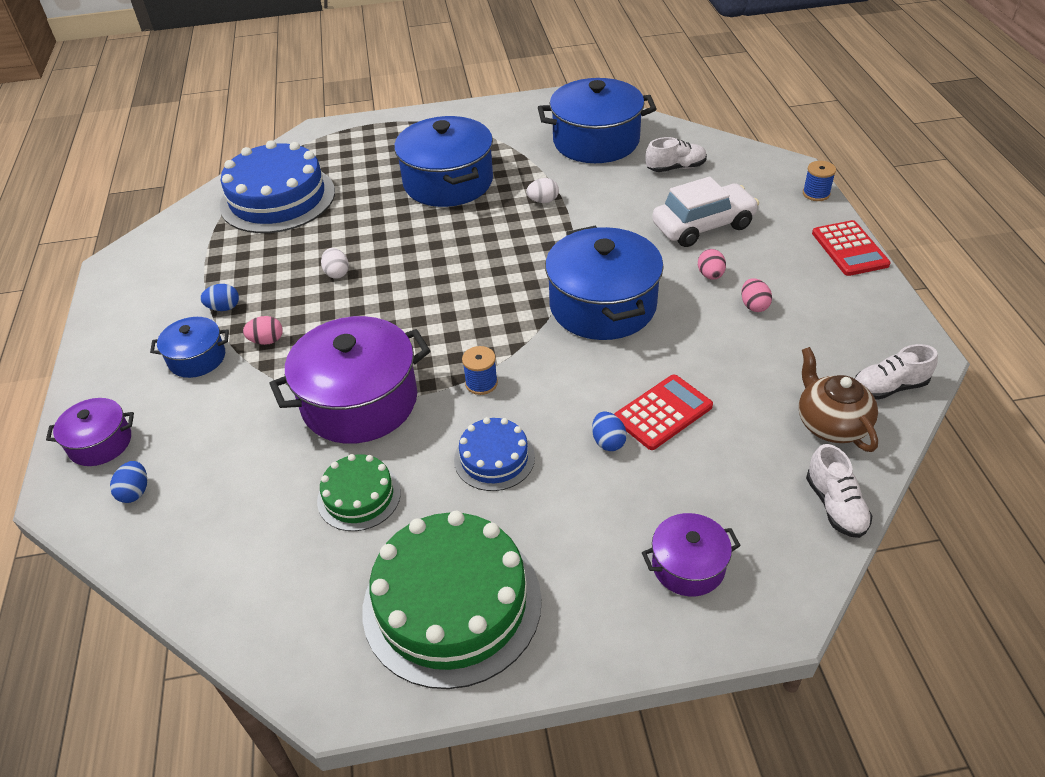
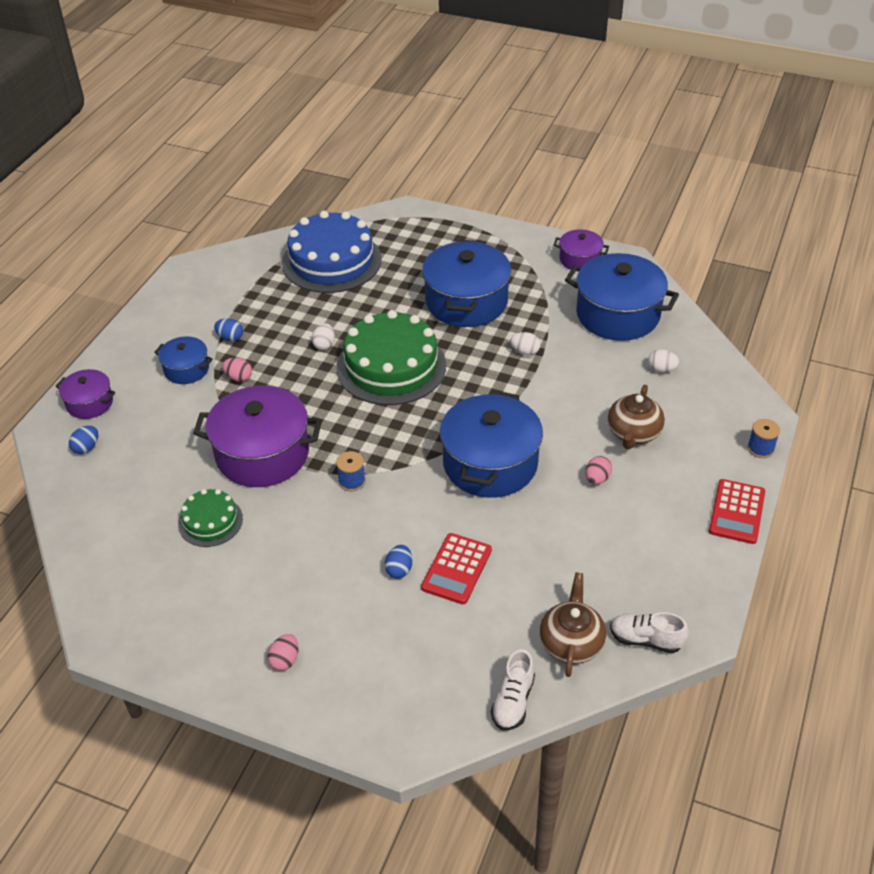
camera: 30 degrees right, 0 degrees up
green cake [362,511,542,689] -> green cake moved to [336,310,446,405]
blue cake [454,417,535,491] -> none
red calculator [614,375,713,450] -> red calculator turned 120 degrees clockwise [421,533,492,604]
purple pot [642,513,741,596] -> purple pot moved to [553,229,609,272]
white shoe [645,137,707,172] -> white egg [648,349,680,373]
white car [652,177,759,247] -> brown teapot [608,385,665,449]
pink egg [741,278,772,312] -> pink egg moved to [267,634,299,671]

